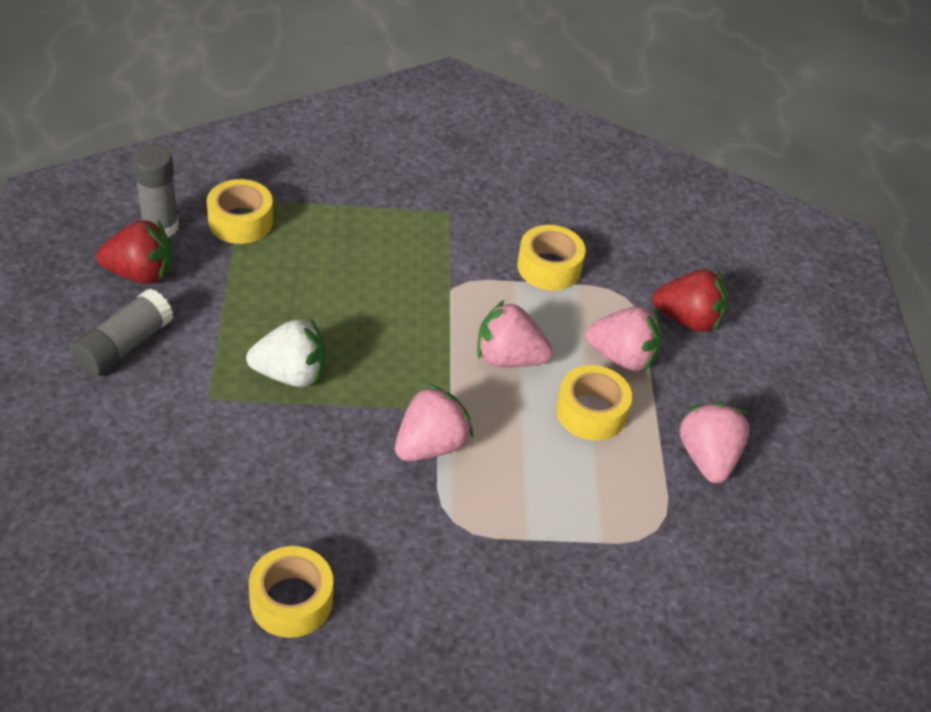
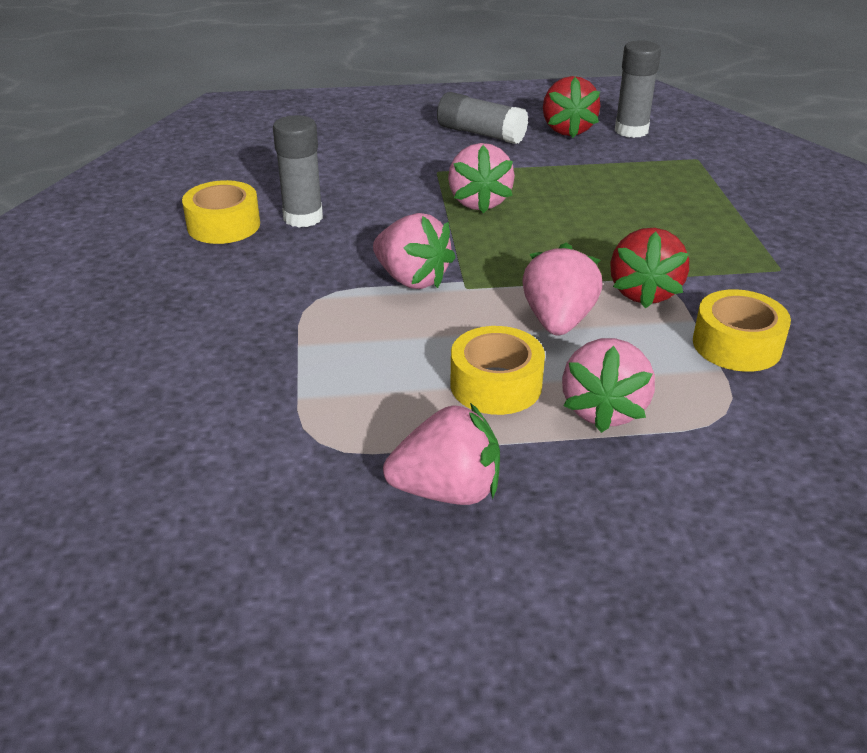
camera: 90 degrees right, 10 degrees down
yellow tape [207,179,273,244] -> none
white strawberry [246,319,326,387] -> pink strawberry [448,143,515,214]
red strawberry [652,269,728,332] -> red strawberry moved to [610,228,689,309]
none -> grey glue stick [273,115,323,228]

